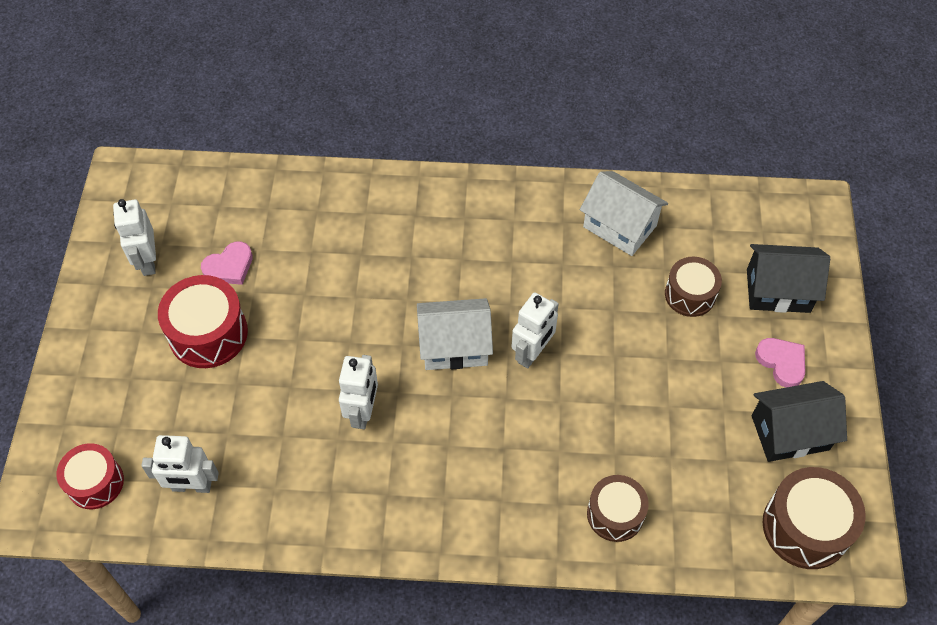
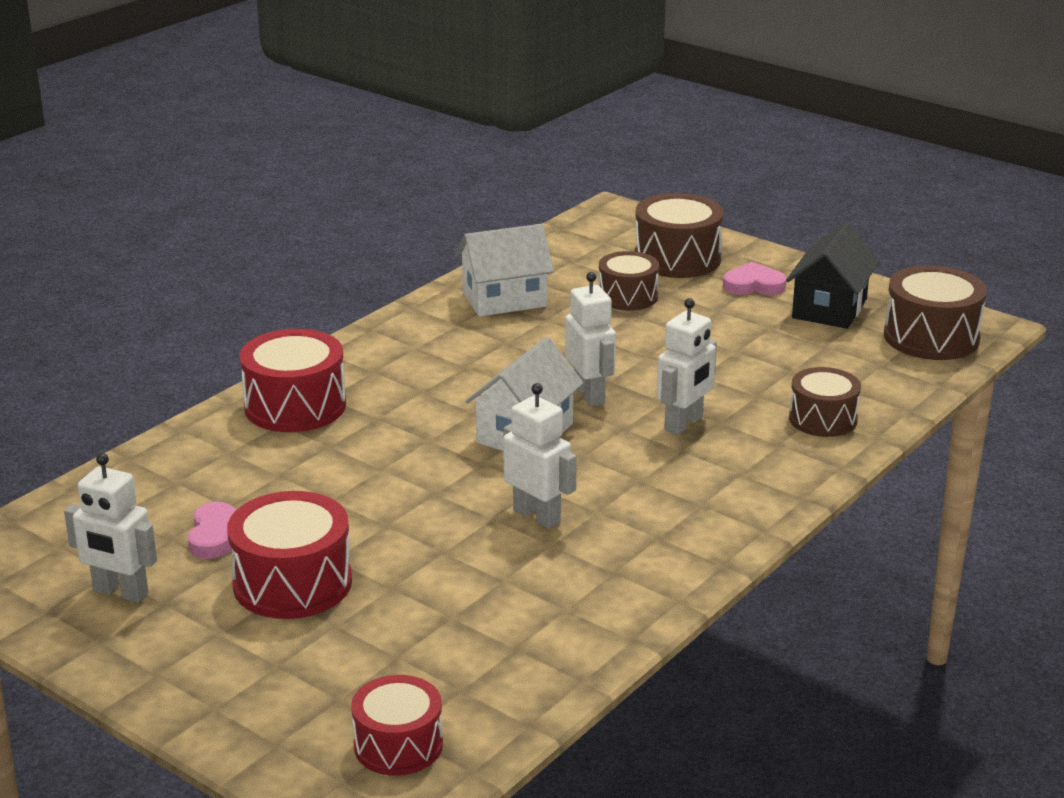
camera: 55 degrees left, 30 degrees down
white robot [141,435,219,493] -> white robot moved to [657,298,717,435]
black house [747,244,830,313] -> brown drum [635,193,724,278]
none -> red drum [240,329,346,432]

